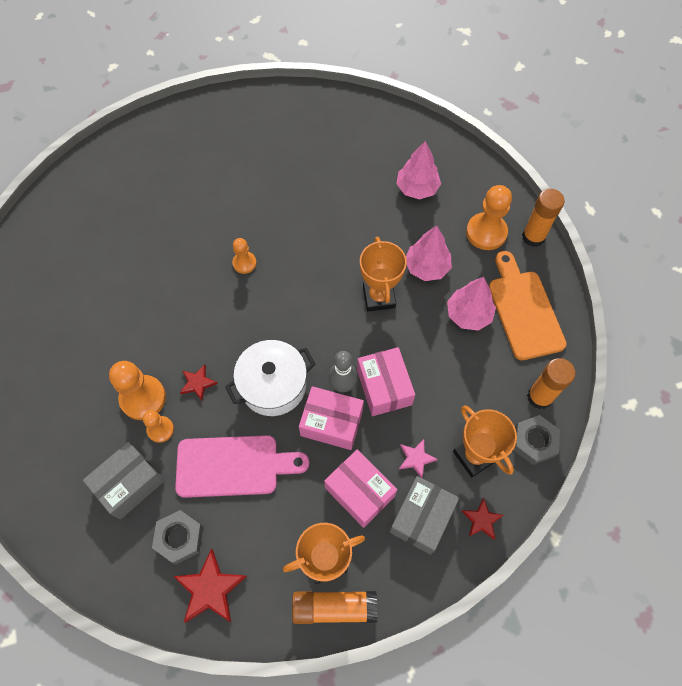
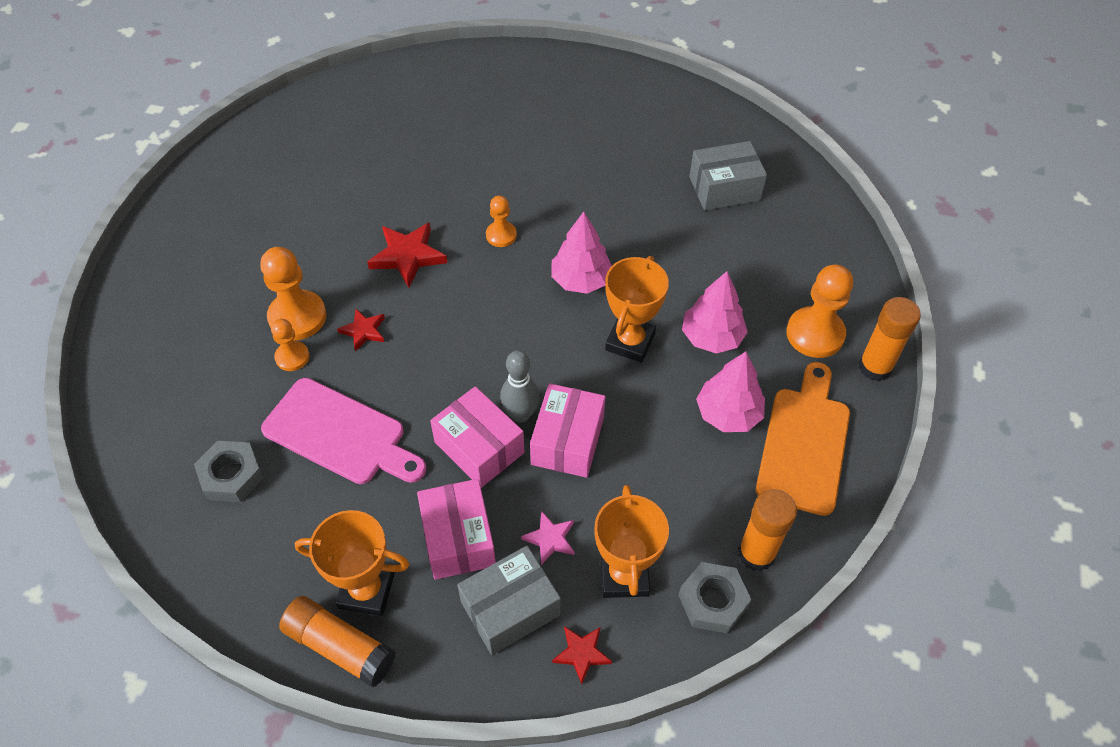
camera: 30 degrees right, 10 degrees down
grey box [83,442,164,519] -> grey box moved to [689,141,767,211]
red star [173,549,247,623] -> red star moved to [367,222,447,287]
white pot [225,340,316,416] -> none
pink tree [396,141,441,200] -> pink tree moved to [551,212,612,294]

